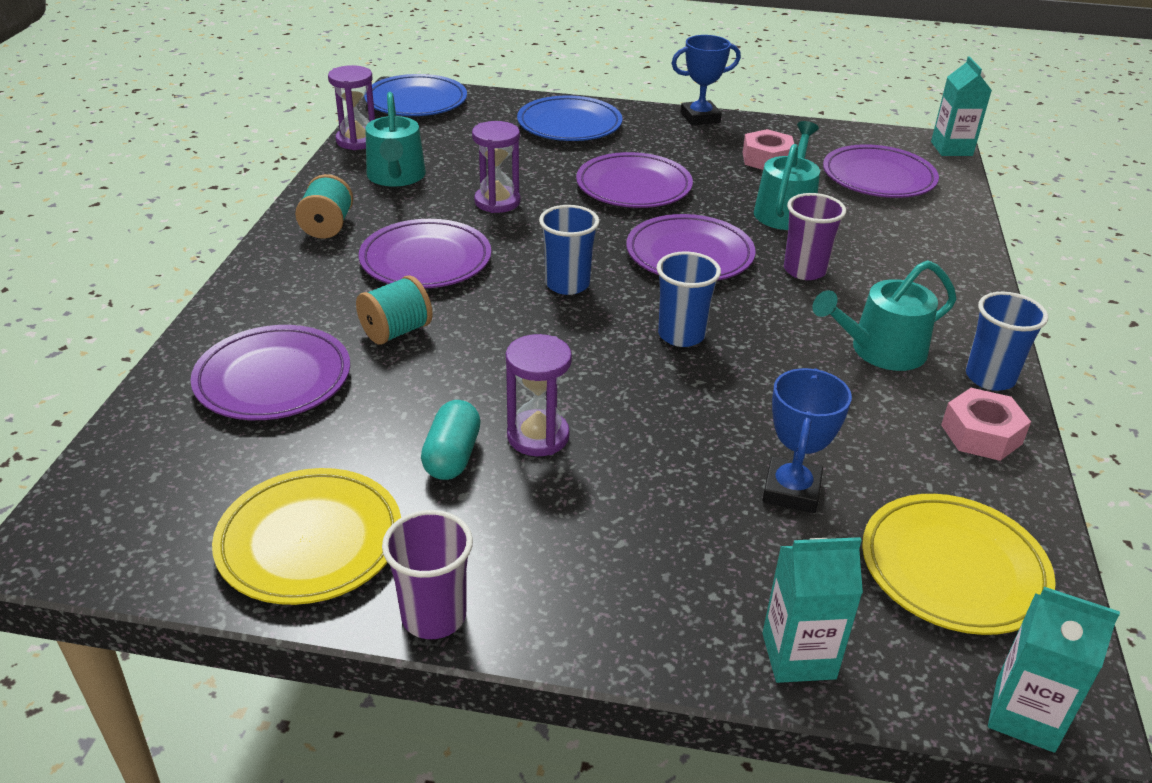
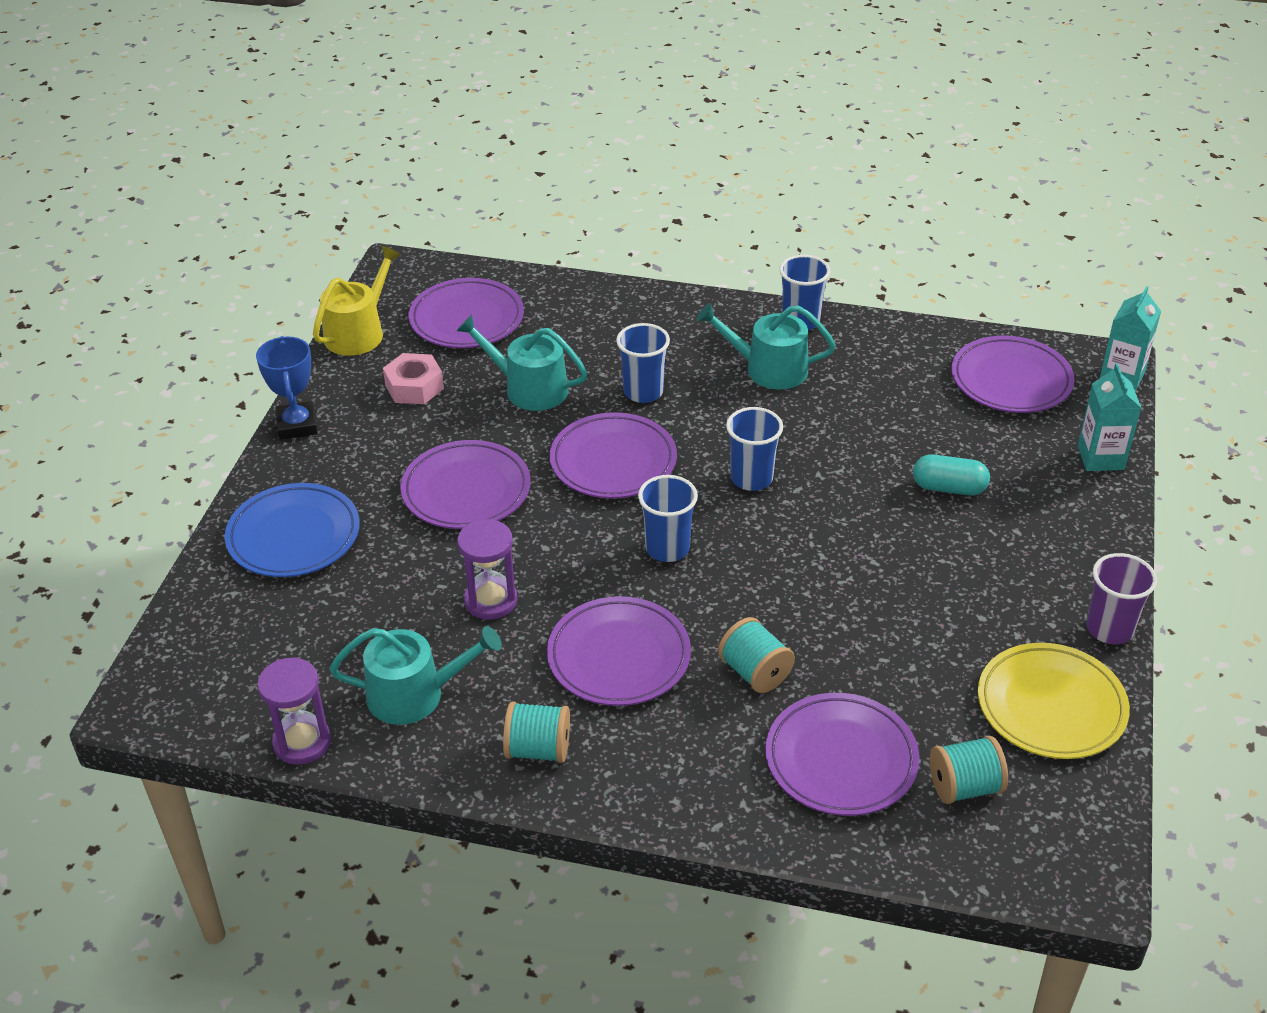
camera: 85 degrees left, 5 degrees up
blue plate [364,74,467,116] -> none
turquoise capsule [421,400,481,480] -> turquoise capsule moved to [913,454,990,496]
purple hourglass [506,334,572,456] -> none
blue trophy [762,368,852,513] -> none
purple cup [784,193,846,280] -> blue cup [616,323,670,403]
turquoise watering can [813,260,957,371] -> turquoise watering can turned 120 degrees clockwise [696,303,836,390]
yellow plate [862,494,1056,635] -> purple plate [951,336,1074,413]
turquoise carton [931,56,992,156] -> none
pink nut [941,388,1031,461] -> none
none -> yellow watering can [313,246,401,356]
none -> turquoise spool [930,736,1008,804]

